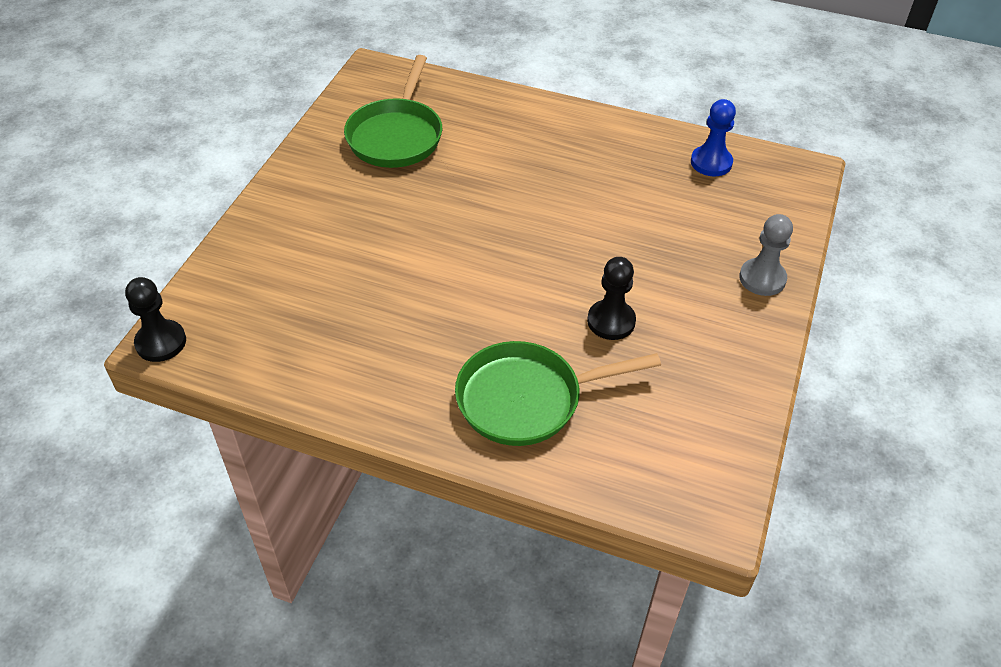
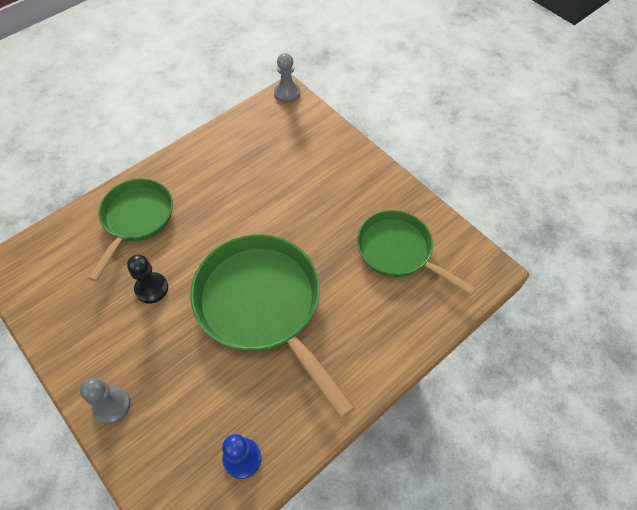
camera: 120 degrees right, 10 degrees up
black pawn [125,277,186,362] -> grey pawn [274,53,300,103]
none -> green pan [190,234,355,419]

